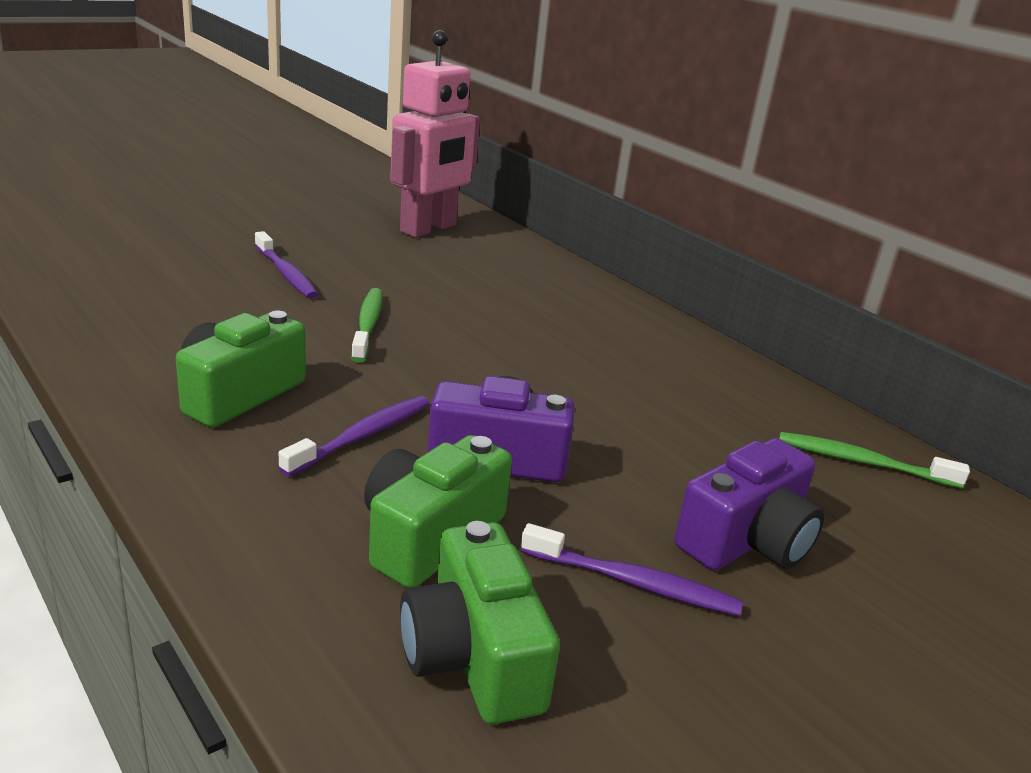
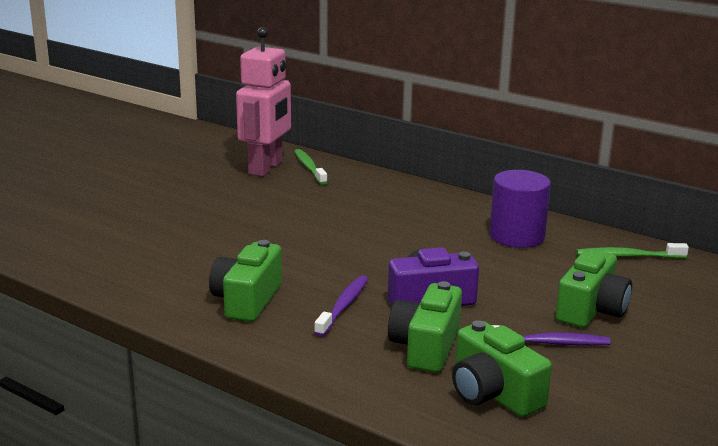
camera: 15 degrees left, 5 degrees down
purple toothbrush [255,231,318,299] -> none
green toothbrush [351,288,383,363] -> green toothbrush moved to [294,149,327,185]
purple camera [675,438,824,570] -> green camera [556,249,632,328]
none -> purple cylinder [490,170,551,248]

